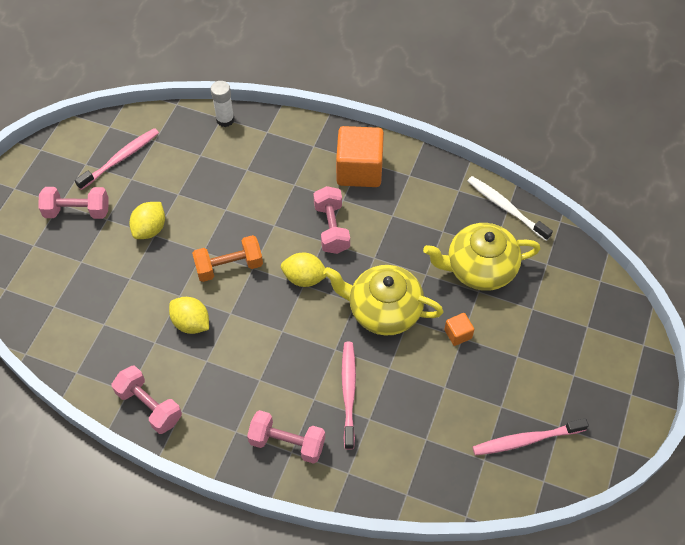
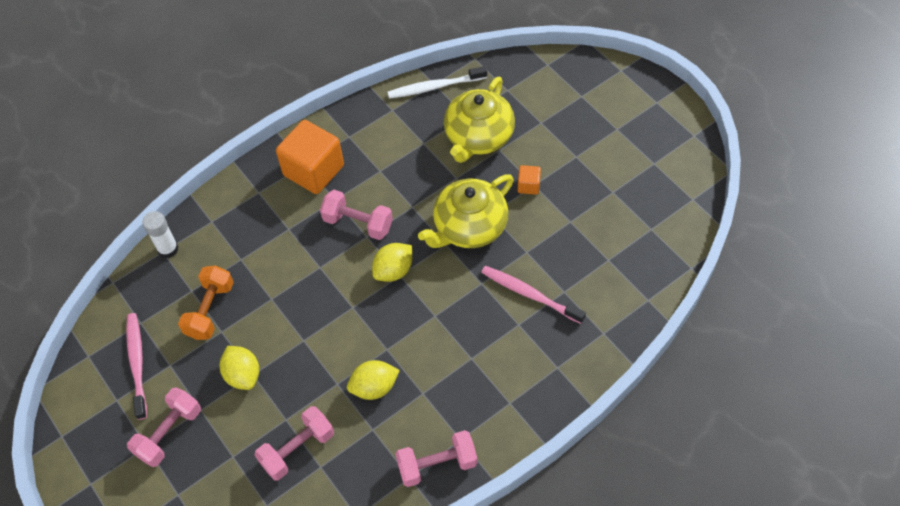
camera: 55 degrees left, 0 degrees up
orange dumbbell [192,235,263,282] -> orange dumbbell moved to [178,266,234,340]
pink dumbbell [247,410,325,464] -> pink dumbbell moved to [255,406,334,481]
pink toothbrush [472,418,589,456] -> none

